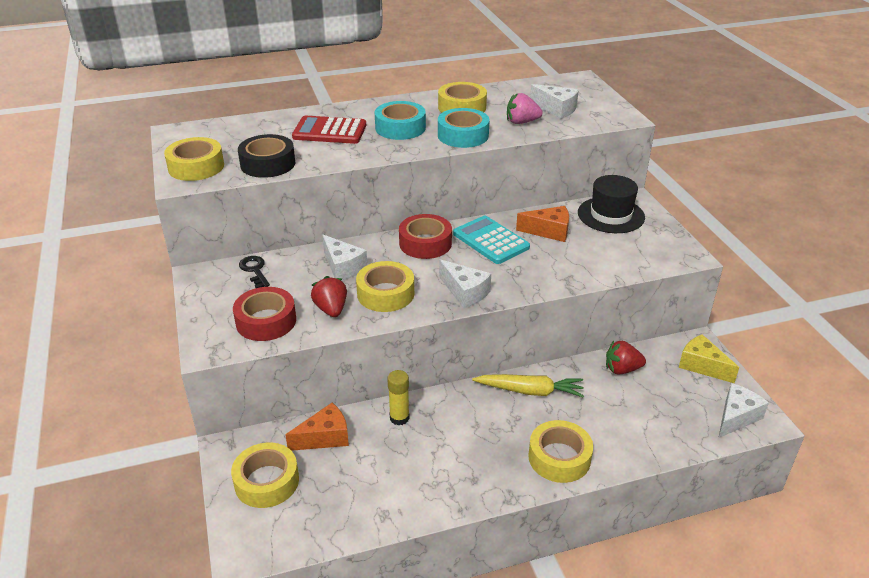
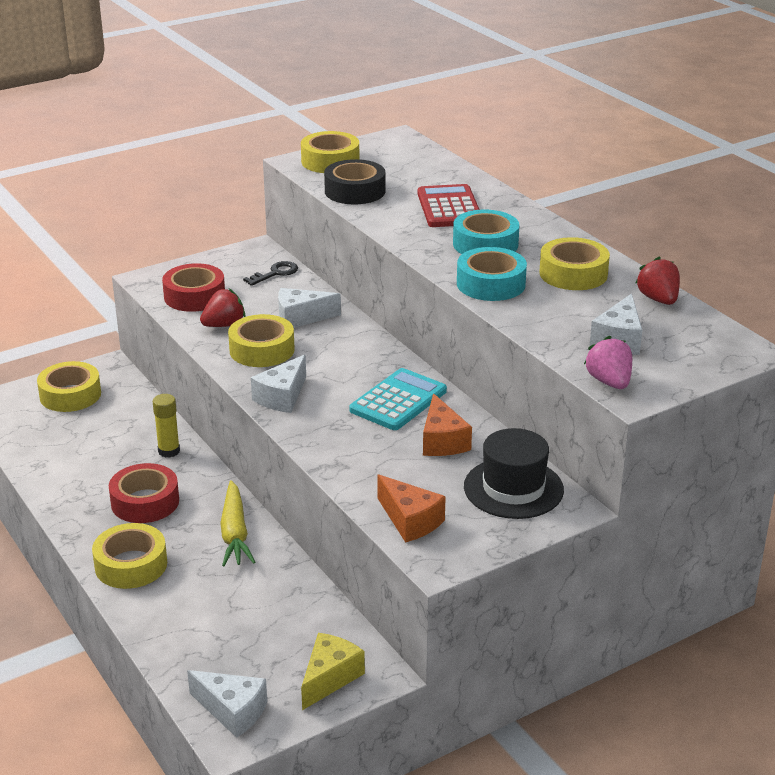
camera: 75 degrees right, 5 degrees down
orange cheese [285,403,349,451] -> orange cheese moved to [377,474,446,543]
white cheese [322,235,367,281] -> white cheese turned 45 degrees clockwise [278,288,341,328]
red tape [399,214,452,259] -> red tape moved to [109,463,179,523]
pink strawberry [507,93,543,124] -> pink strawberry moved to [584,336,632,389]
red strawberry [606,340,646,374] -> red strawberry moved to [636,256,680,305]

